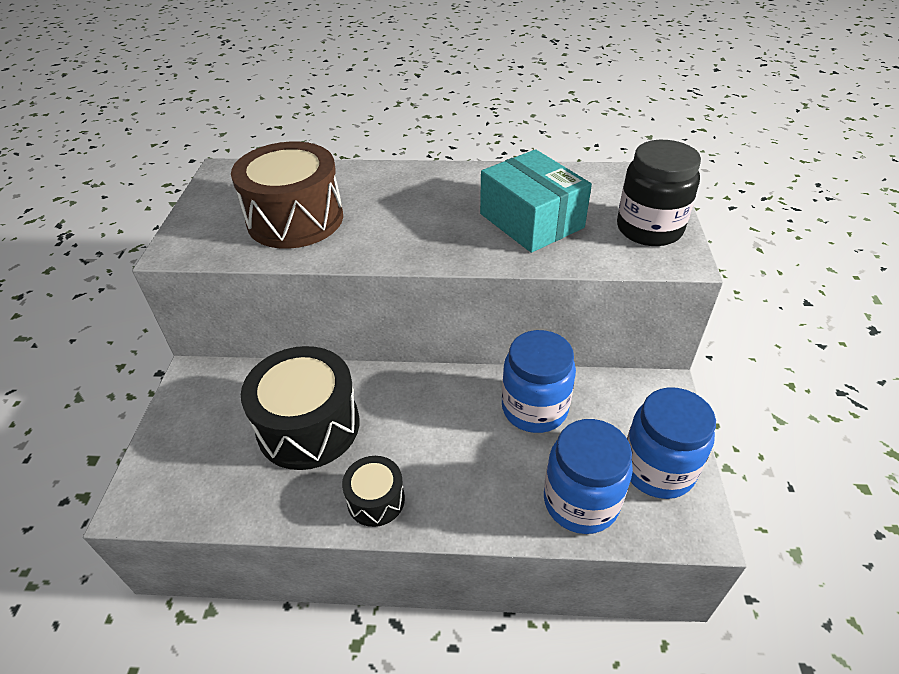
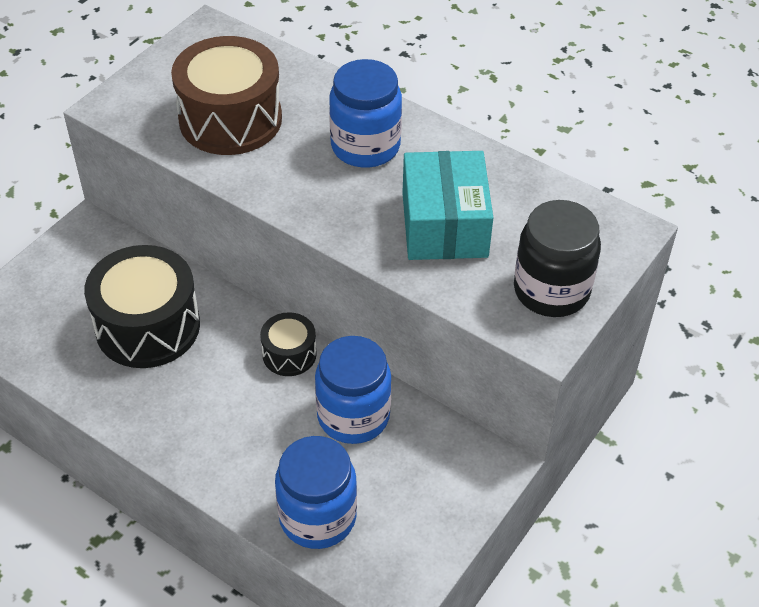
camera: 30 degrees right, 5 degrees up
black drum [342,456,405,527] -> black drum moved to [260,312,317,376]
blue jar [627,387,716,499] -> blue jar moved to [329,59,402,168]

